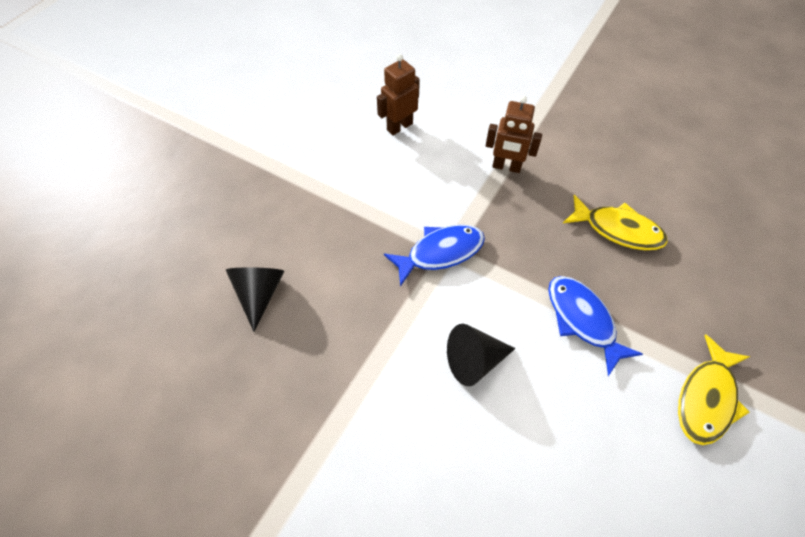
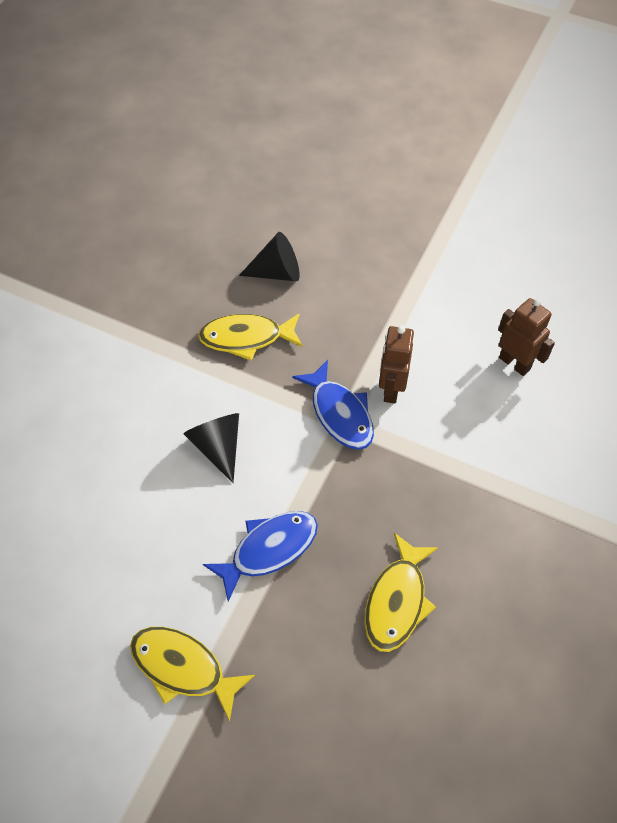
camera: 85 degrees right, 0 degrees up
brown robot [486,95,542,173] -> brown robot moved to [379,325,414,404]
none -> yellow fish [198,314,303,361]

